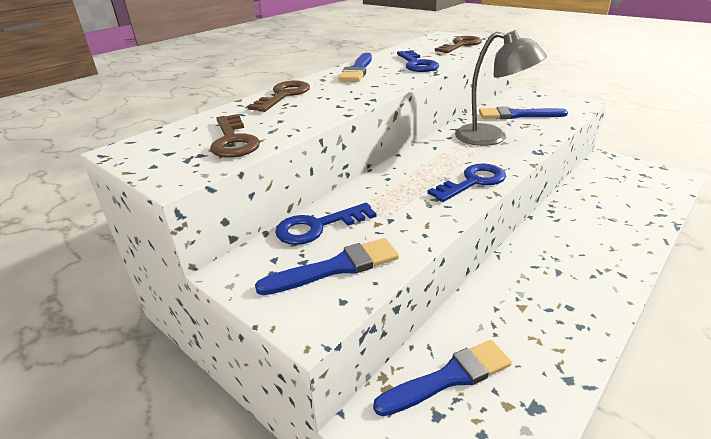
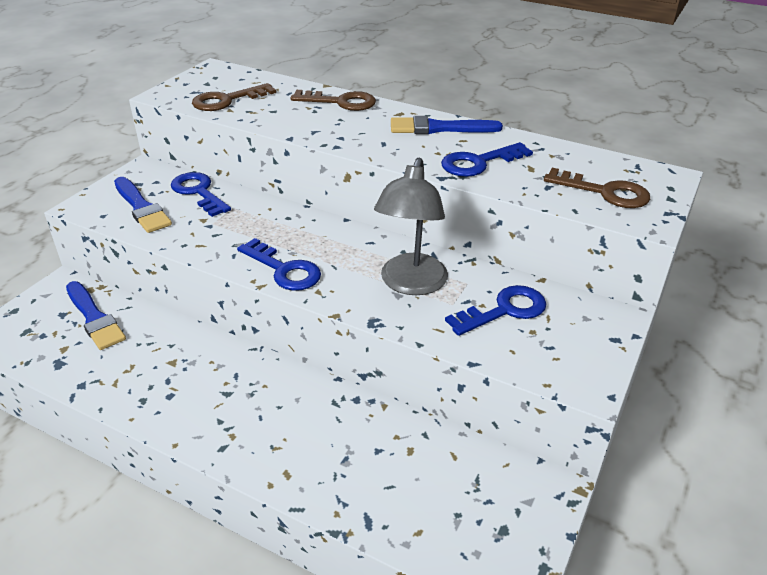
camera: 75 degrees right, 5 degrees up
blue brush [479,107,568,119] -> blue key [445,285,546,336]

